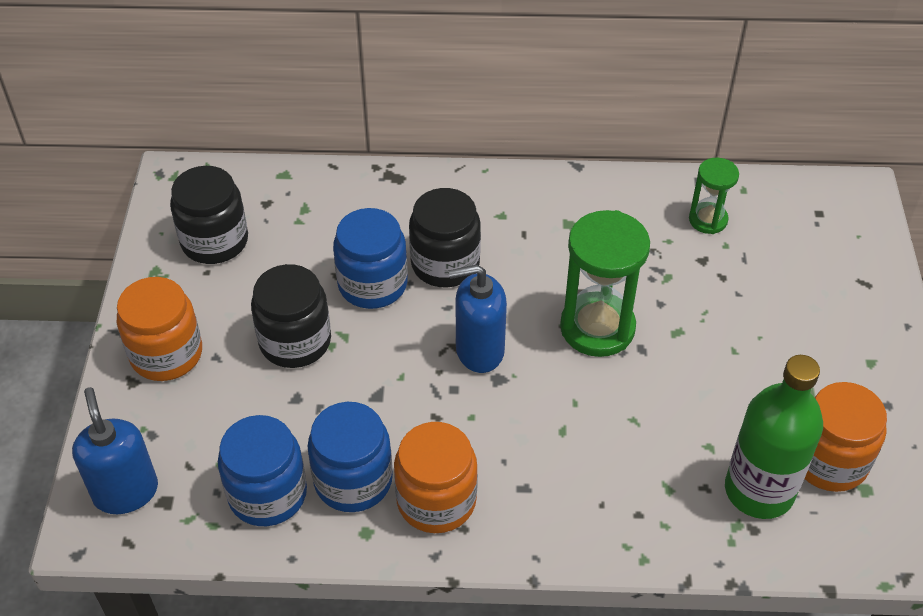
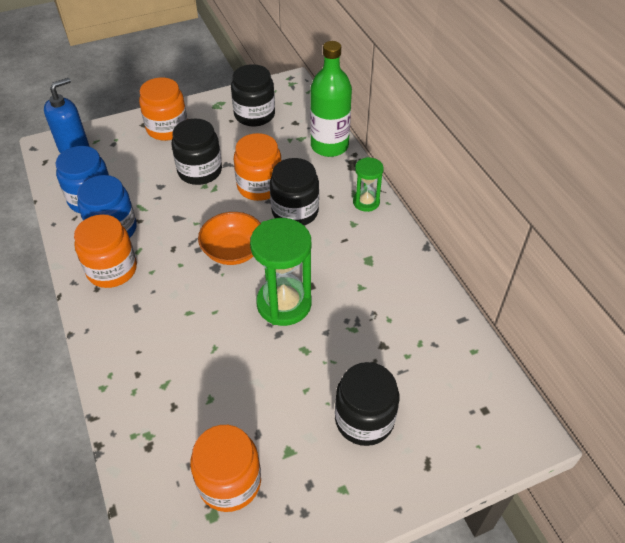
camera: 65 degrees right, 0 degrees up
blue jar [333,208,407,309] -> orange jar [234,133,281,201]
blue soap dispenser [449,265,507,373] -> orange bowl [198,212,261,265]
green hourglass [689,158,739,234] -> green hourglass moved to [353,157,384,212]
green bottle [725,355,823,519] -> green bottle moved to [310,41,352,157]
none -> black jar [335,362,399,446]

